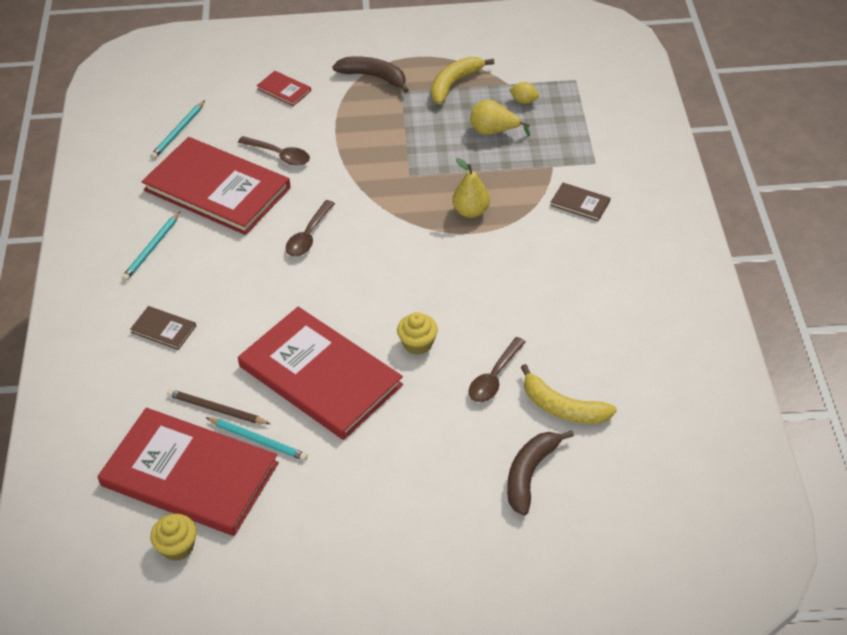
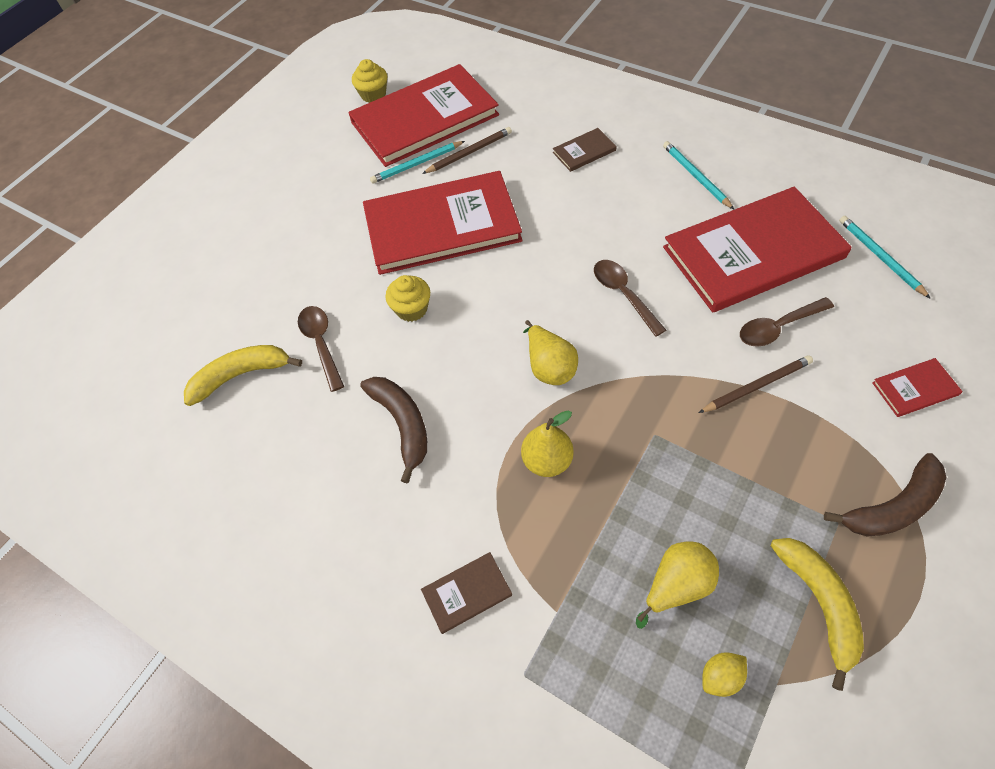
camera: 130 degrees right, 10 degrees up
brown banana [507,430,574,516] -> brown banana moved to [360,377,427,483]
none -> yellow pear [523,320,578,385]
none -> brown pencil [699,355,813,413]

